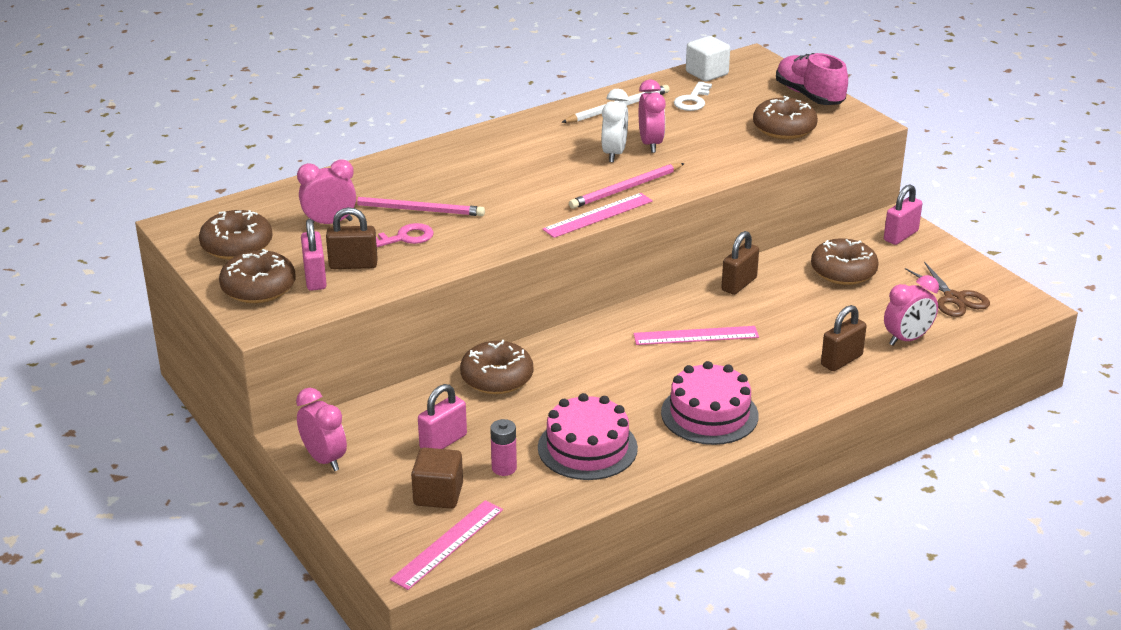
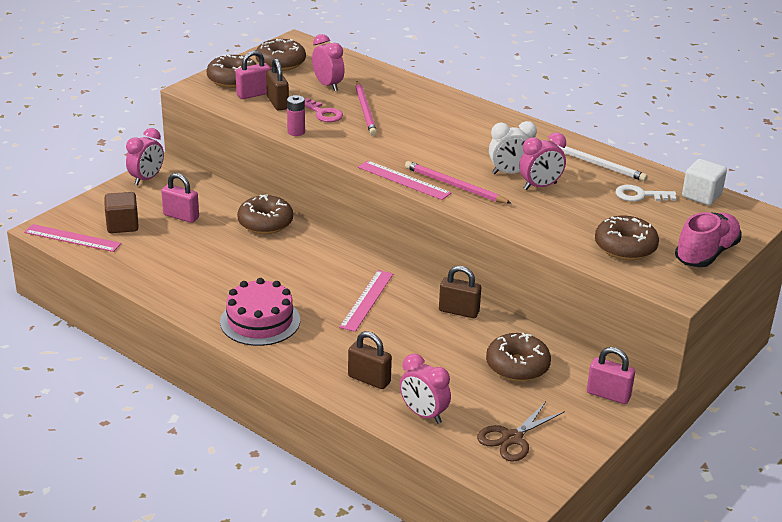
camera: 70 degrees right, 0 degrees up
pink battery [490,419,517,476] -> pink battery moved to [287,95,305,136]
pink cake [538,393,638,480] -> none
pink ruler [633,326,759,345] -> pink ruler turned 45 degrees clockwise [339,270,393,332]

